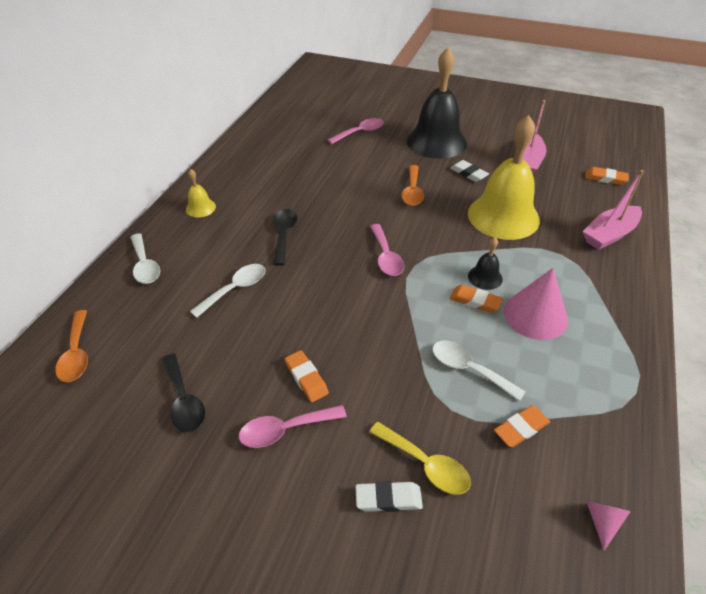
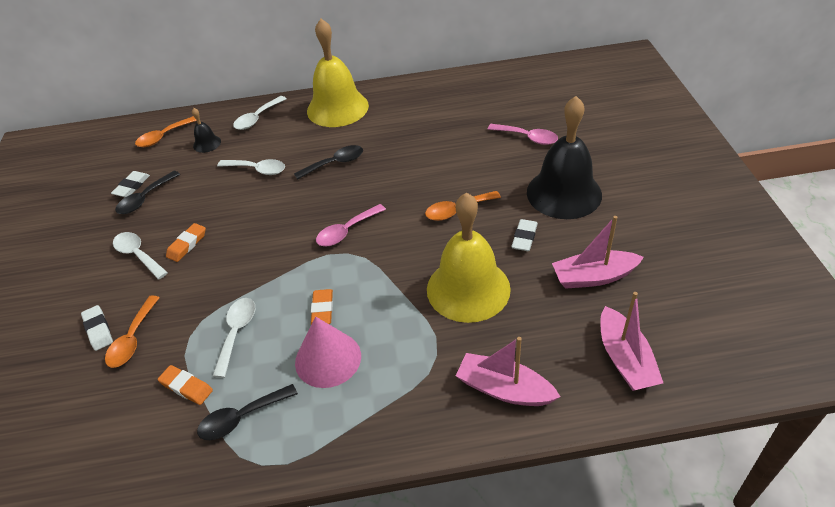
camera: 65 degrees right, 0 degrees up
yellow bell [186,169,216,218] -> yellow bell [307,19,369,127], size x2.32
pink spoon [239,405,347,448] -> white spoon [113,232,168,279]
yellow spoon [369,422,471,495] -> orange spoon [105,296,160,368]
black bell [468,237,503,290] -> black bell moved to [192,108,221,153]
orange eraser [585,167,629,185] -> pink boat [600,292,663,391]
pink cone [586,501,631,551] -> none
none -> white eraser [111,171,150,197]
none -> black spoon [197,384,298,440]

